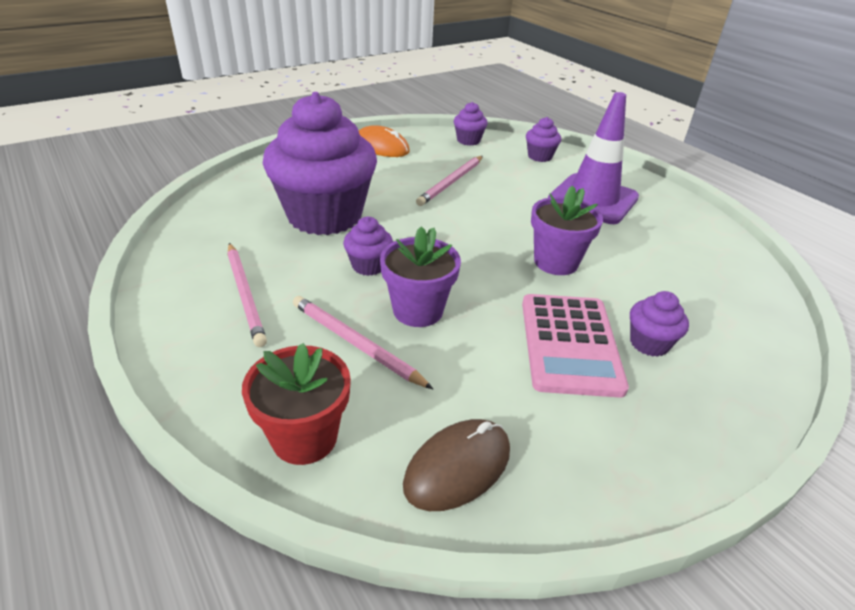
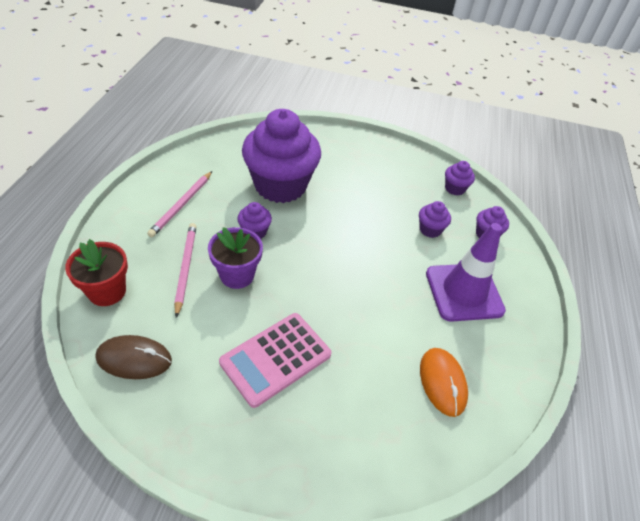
camera: 45 degrees right, 10 degrees up
orange mouse [359,125,410,157] -> orange mouse moved to [420,348,468,417]
pink pencil [416,156,483,206] -> none
purple flower pot [531,186,603,275] -> none
purple cupcake [630,291,689,357] -> purple cupcake moved to [419,201,451,238]

